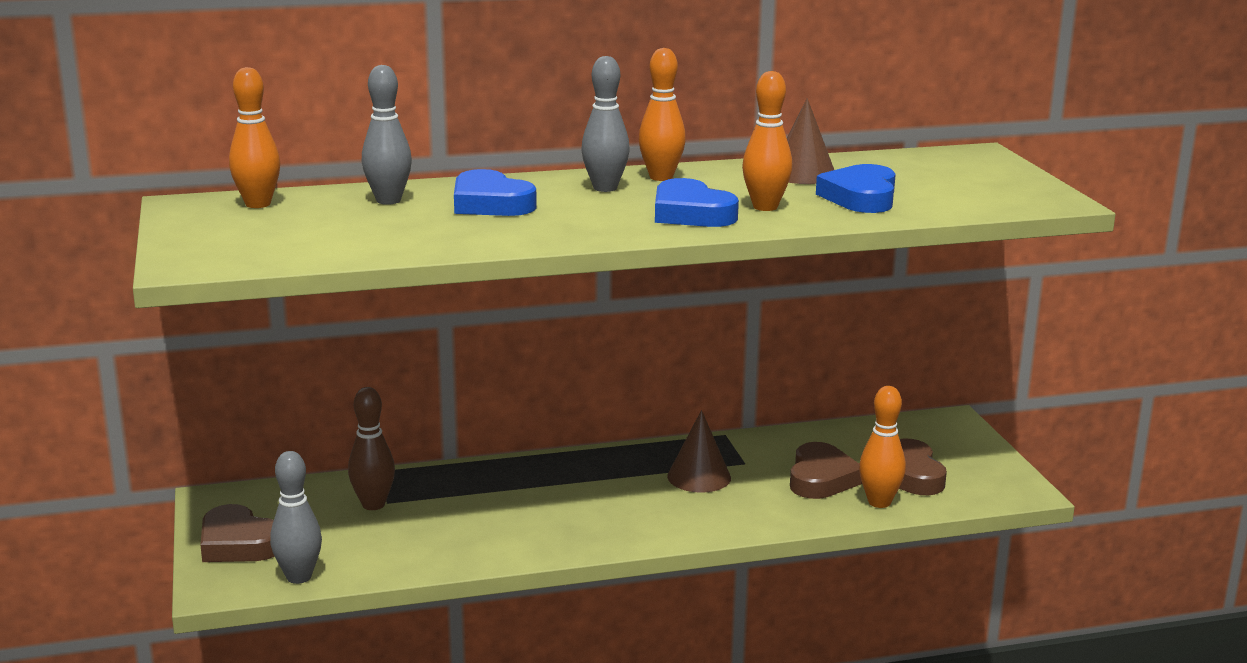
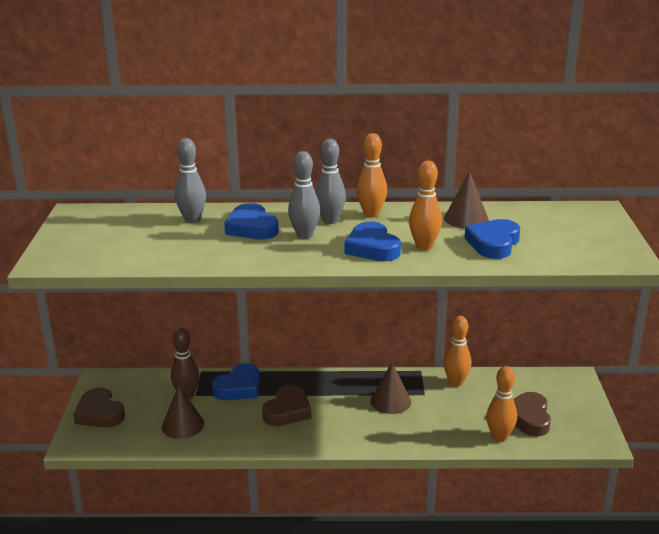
camera: 15 degrees right, 5 degrees up
orange bowling pin [229,67,280,208] -> orange bowling pin moved to [443,316,471,387]
grey bowling pin [270,451,322,584] -> grey bowling pin moved to [288,151,320,239]
brown heart [790,442,862,499] -> brown heart moved to [262,385,311,426]
none -> brown cone [162,385,204,439]
none -> blue heart [212,363,260,400]

